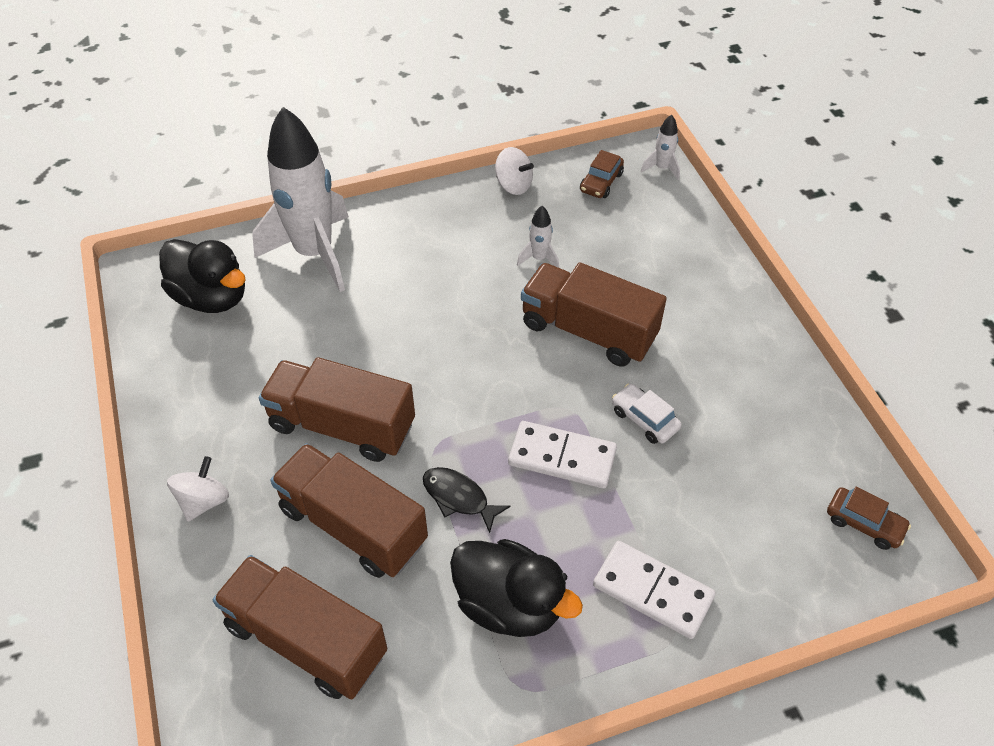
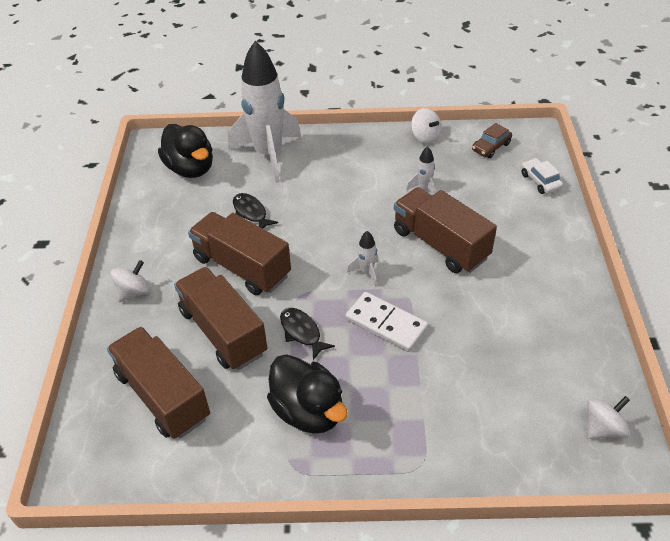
camera: 20 degrees right, 5 degrees down
white domino [593,541,716,639] -> none
white car [612,384,682,444] -> white car moved to [521,158,563,194]
white rocket [641,114,680,180] -> white rocket moved to [347,231,379,287]
brown car [827,486,911,550] -> white spinning top [587,396,630,439]
none -> black fish [233,193,278,229]

